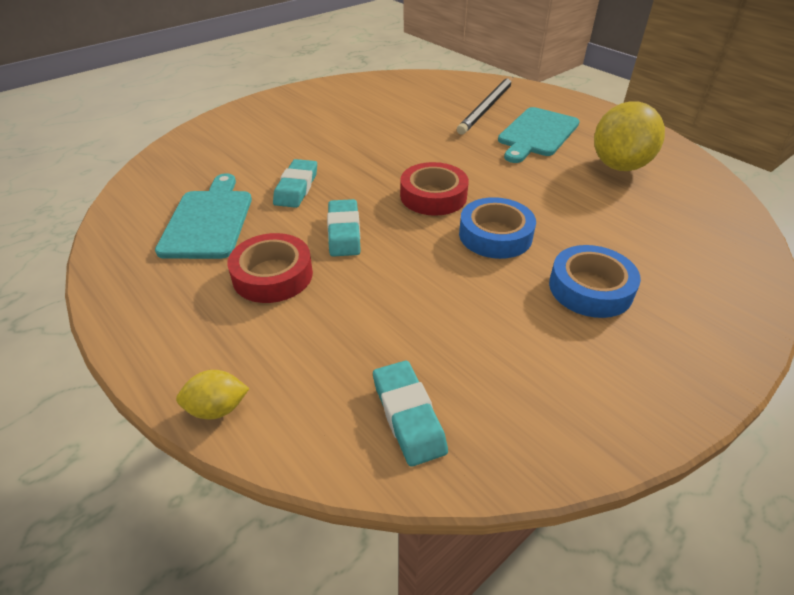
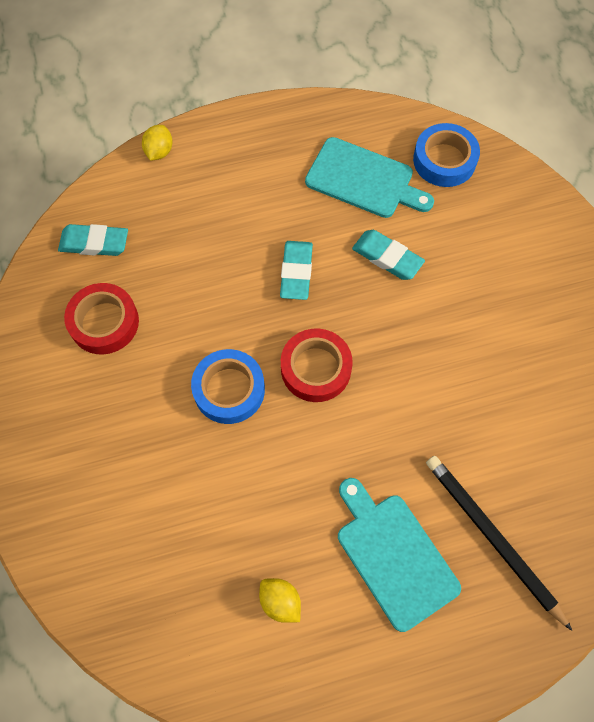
camera: 115 degrees right, 25 degrees up
red tape [228,233,313,303] -> red tape moved to [64,283,139,354]
turquoise eraser [327,199,361,257] -> turquoise eraser turned 75 degrees clockwise [280,241,313,300]
blue tape [549,245,641,318] -> blue tape moved to [413,123,480,187]
yellow lemon [594,101,665,171] -> yellow lemon [259,578,301,623], size x0.46

